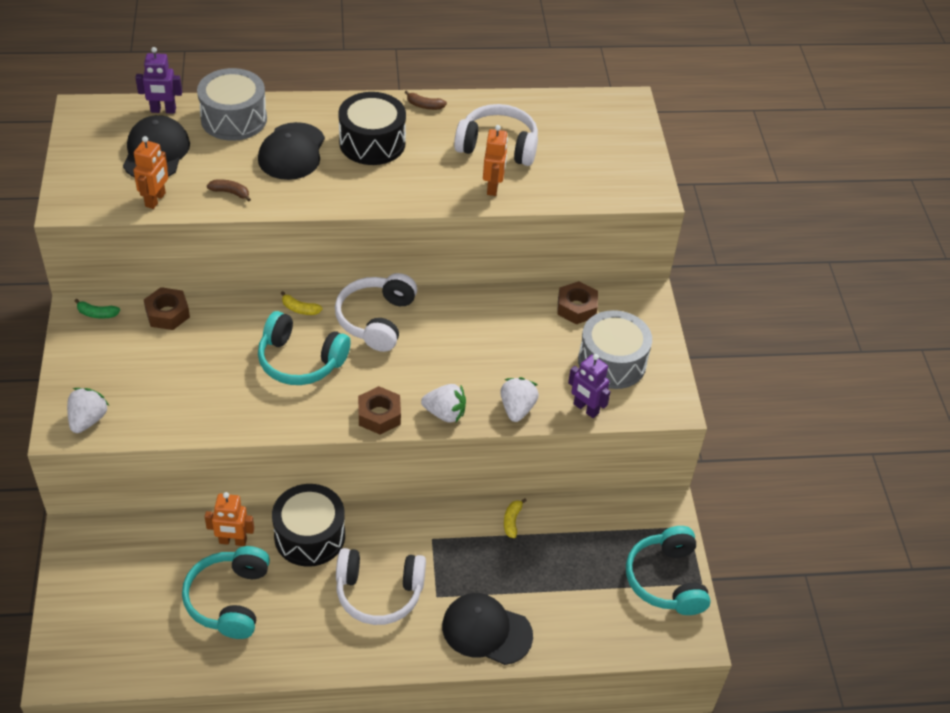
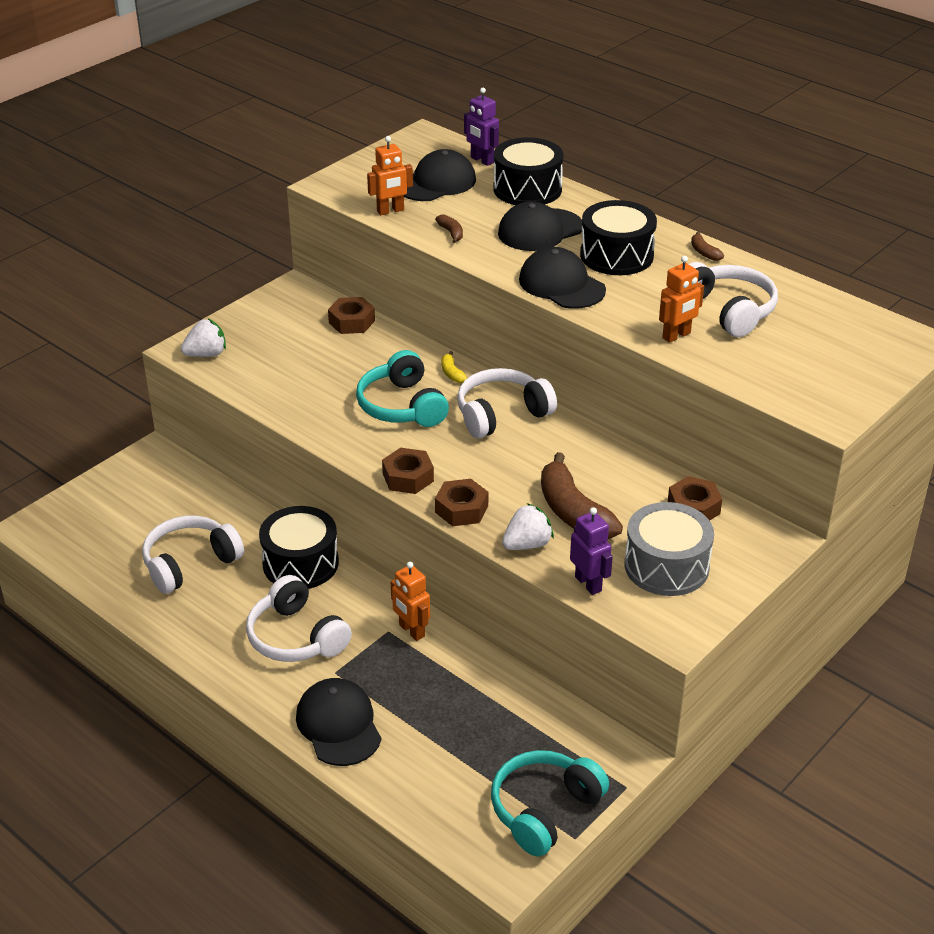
camera: 50 degrees right, 10 degrees down
green banana [75,299,120,319] -> none
turquoise headphones [182,546,270,639] -> white headphones [142,516,244,594]
grey drum [197,68,267,141] -> black drum [493,137,564,205]
orange robot [205,492,254,546] -> orange robot moved to [391,562,430,641]
white strawberry [421,384,466,423] -> brown nut [435,479,488,526]
yellow banana [504,498,527,538] -> none
purple robot [568,354,611,418] -> purple robot turned 150 degrees clockwise [570,507,613,595]
none -> black cap [519,247,606,309]
none -> brown banana [541,452,623,539]

